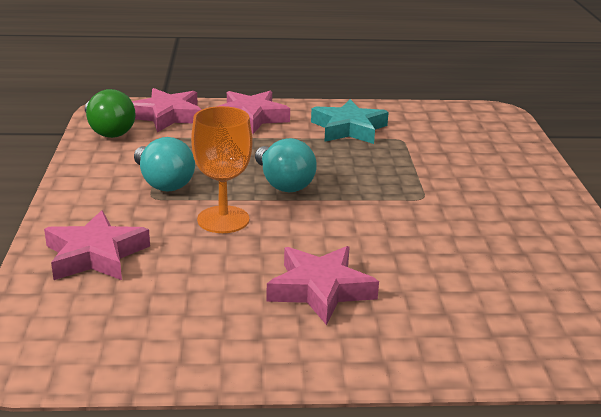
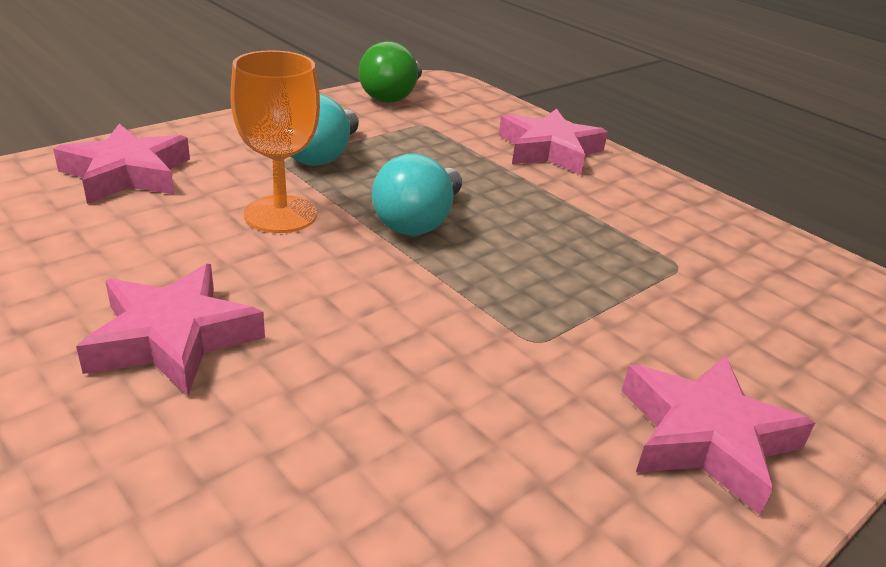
camera: 50 degrees right, 5 degrees up
pink star [132,88,202,132] -> pink star moved to [622,355,815,515]
turquoise star [311,99,389,144] -> none

